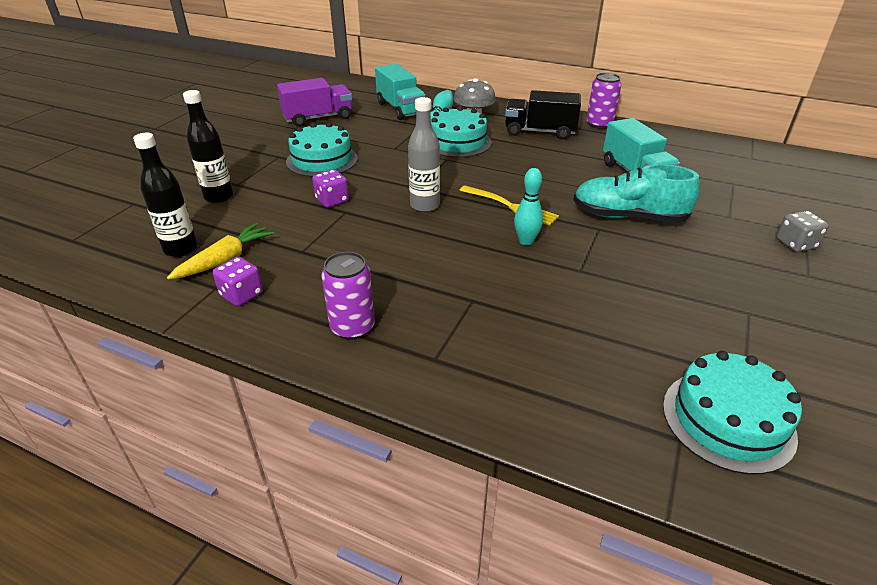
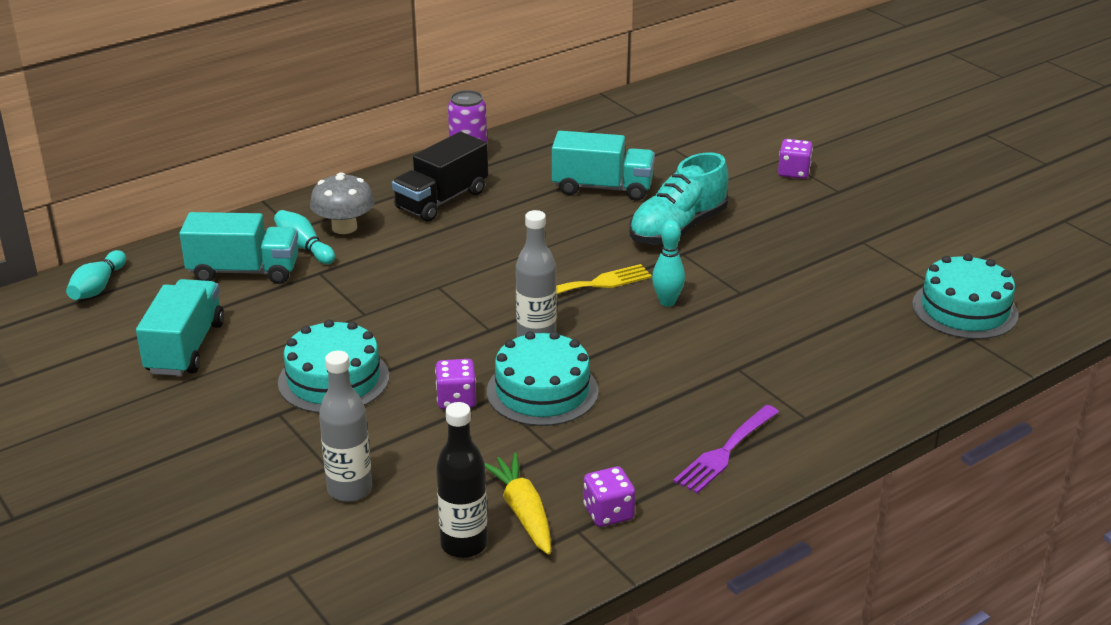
camera: 60 degrees left, 5 degrees down
black bottle [183,90,233,203] -> grey bottle [319,351,372,502]
purple truck [277,78,352,127] -> turquoise truck [136,279,224,376]
purple can [321,252,375,340] -> purple fork [673,405,779,494]
turquoise cake [431,106,492,157] -> turquoise cake moved to [487,331,598,426]
grey dice [776,211,829,252] -> purple dice [778,139,813,179]
none -> turquoise bowling pin [66,250,126,300]

